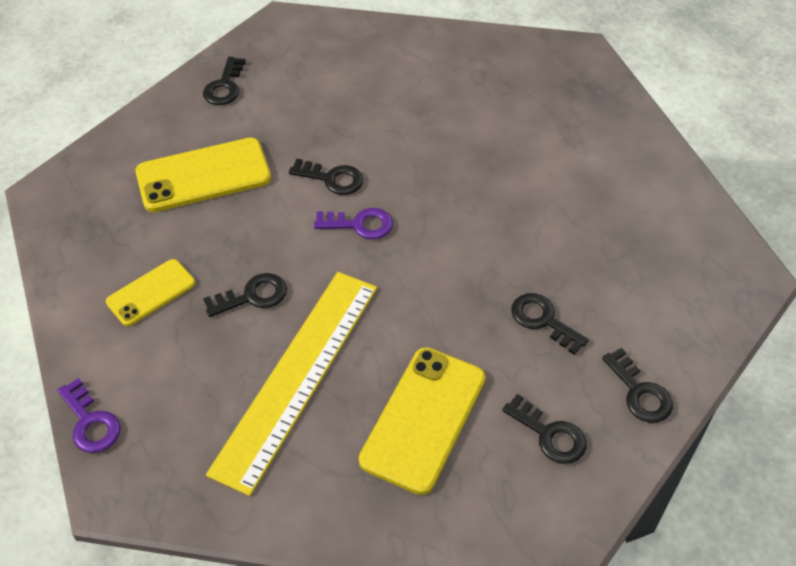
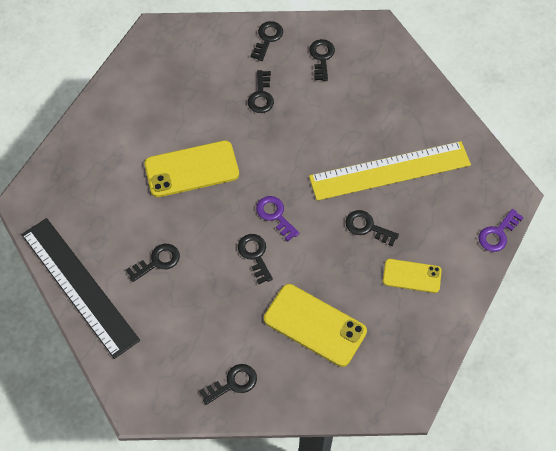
camera: 130 degrees left, 10 degrees up
purple key [57,378,121,453] -> purple key turned 150 degrees counterclockwise [479,209,524,252]
yellow phone [359,347,486,495] -> yellow phone moved to [144,141,239,197]
none -> black ruler [21,218,140,359]
none -> black key [126,244,180,282]

